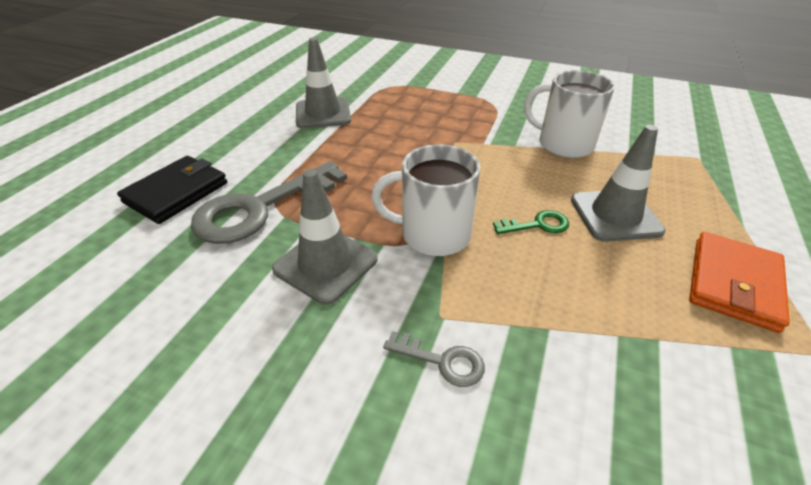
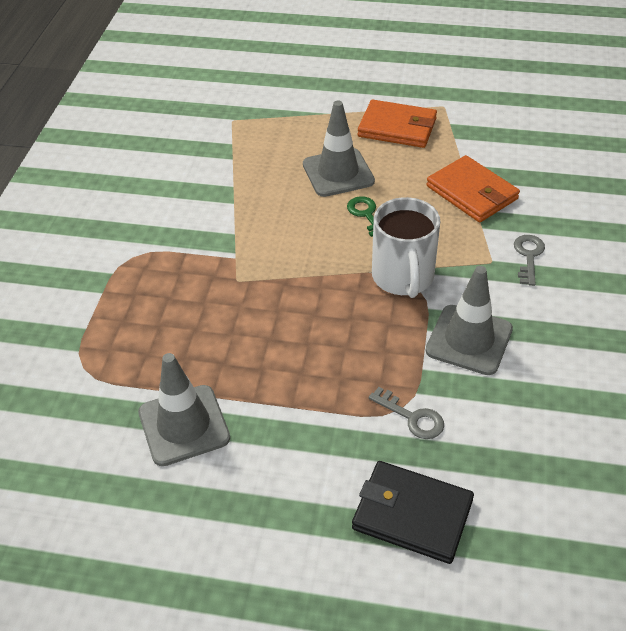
camera: 100 degrees left, 5 degrees up
grey key [191,161,347,244] -> grey key [369,387,444,439], size x0.45
white mug [524,70,615,158] -> none
none -> orange wallet [426,155,520,222]

